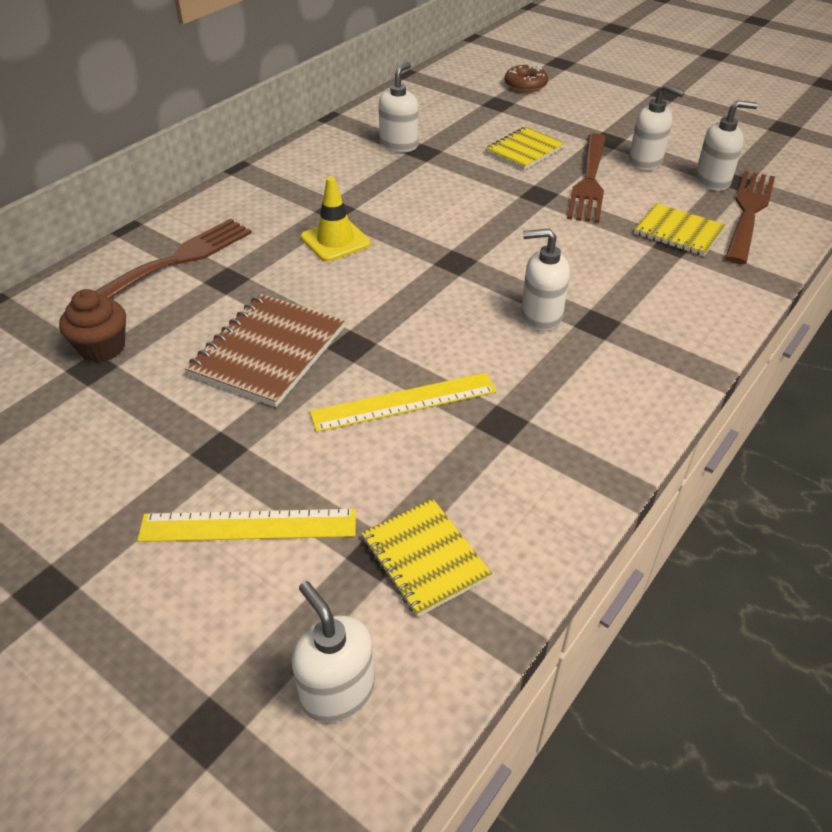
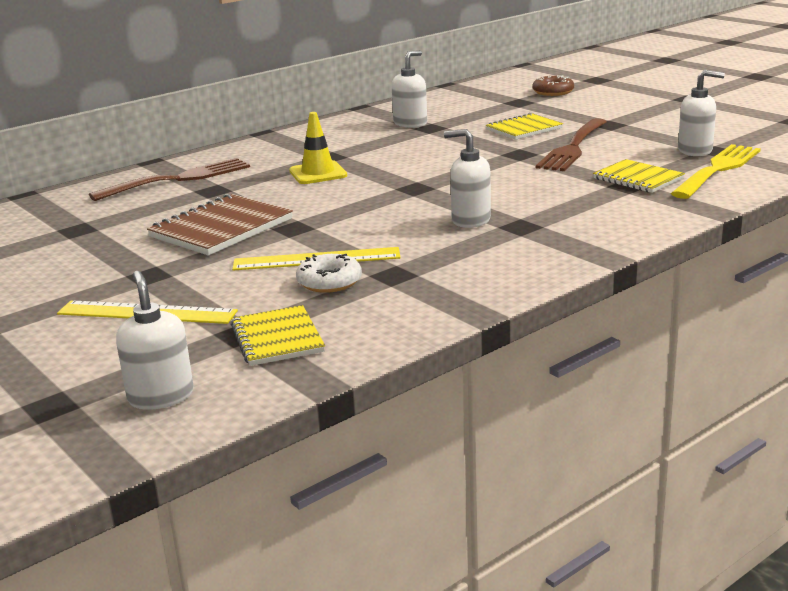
camera: 15 degrees right, 20 degrees down
brown cupcake [59,289,126,363] -> none
white soap dispenser [629,83,685,171] -> none
brown fork [725,171,775,264] -> yellow fork [671,144,761,199]
none -> white donut [296,254,362,293]

